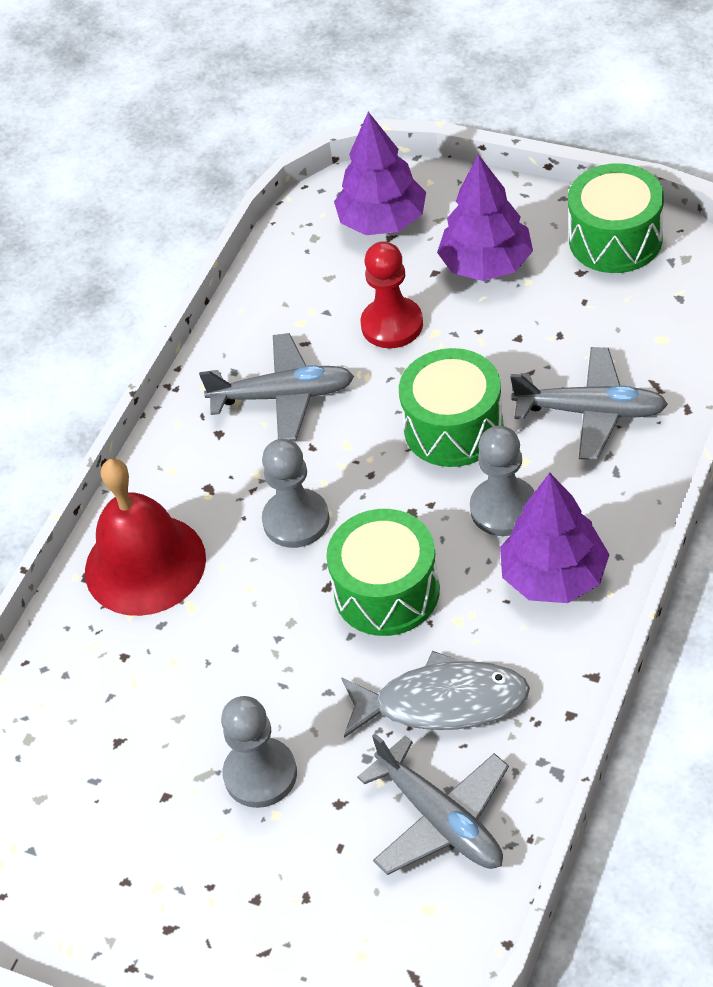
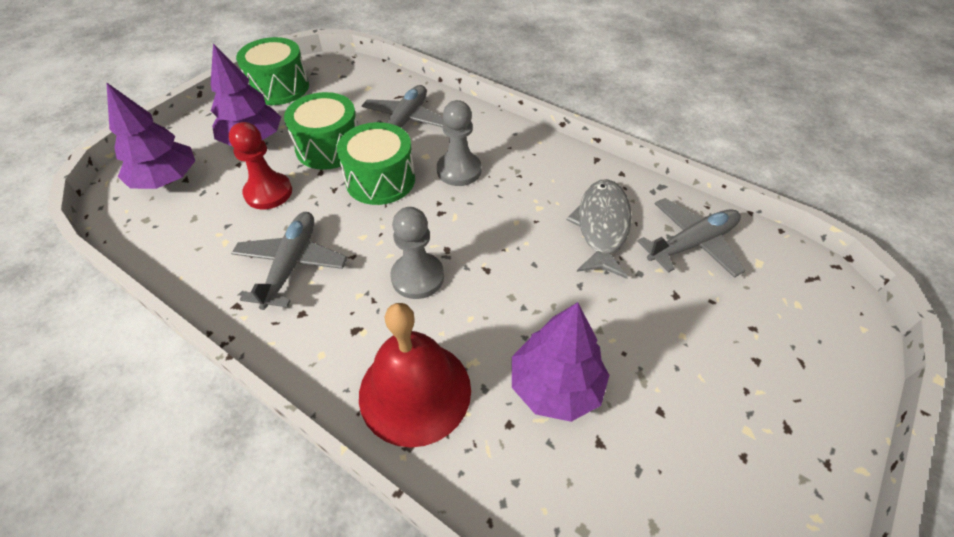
camera: 85 degrees left, 0 degrees up
grey pawn [221,696,297,808] -> none
green drum [326,509,440,636] -> green drum moved to [284,92,358,170]
purple tree [500,473,610,603] -> purple tree moved to [512,302,610,422]

